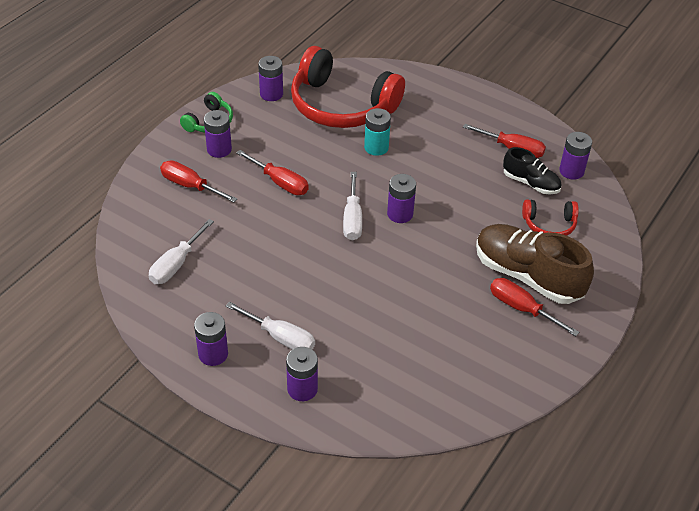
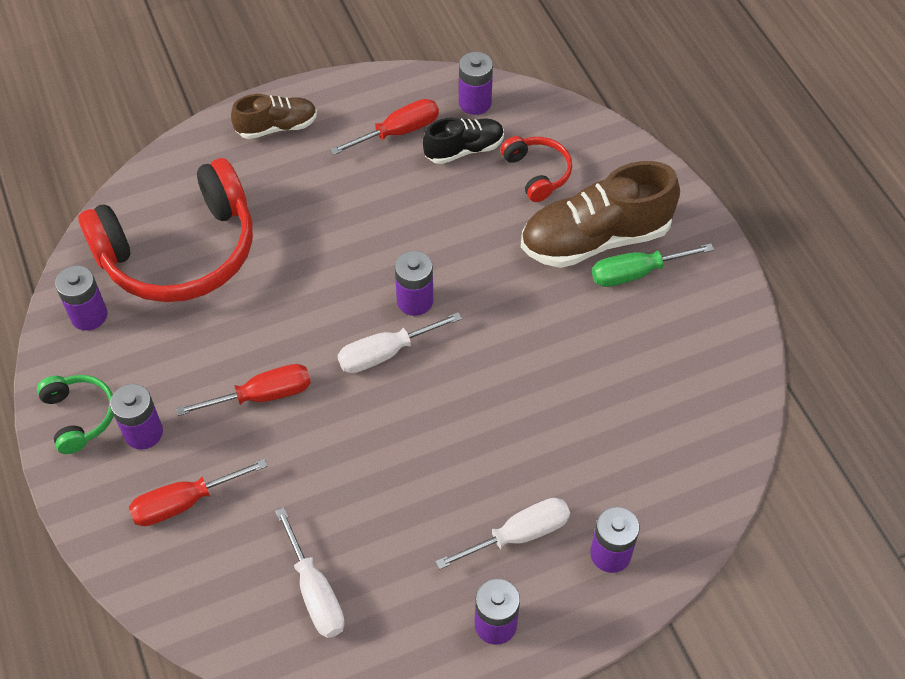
camera: 55 degrees left, 10 degrees up
white screwdriver [343,172,362,240] -> white screwdriver turned 120 degrees clockwise [337,312,462,373]
turquoise battery [364,108,391,156] -> none
red screwdriver [490,278,579,336] -> green screwdriver [592,243,714,287]
red headphones [522,199,579,236] -> red headphones turned 60 degrees counterclockwise [500,136,572,202]
none -> brown shoe [231,94,317,139]

